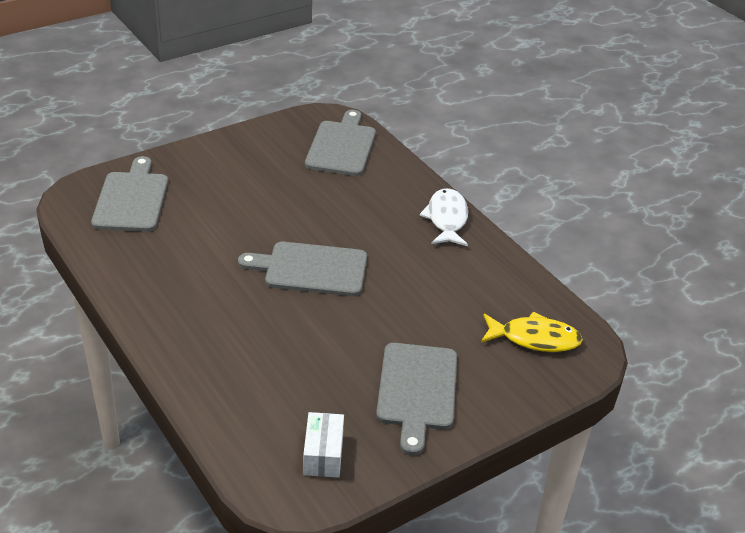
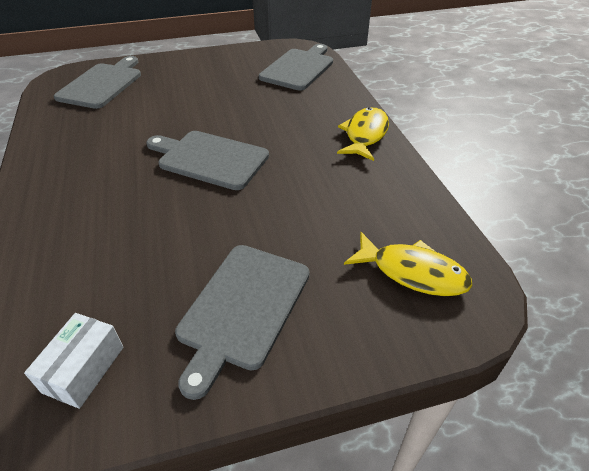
camera: 20 degrees right, 5 degrees up
white fish [419,188,468,246] -> yellow fish [337,107,389,161]

